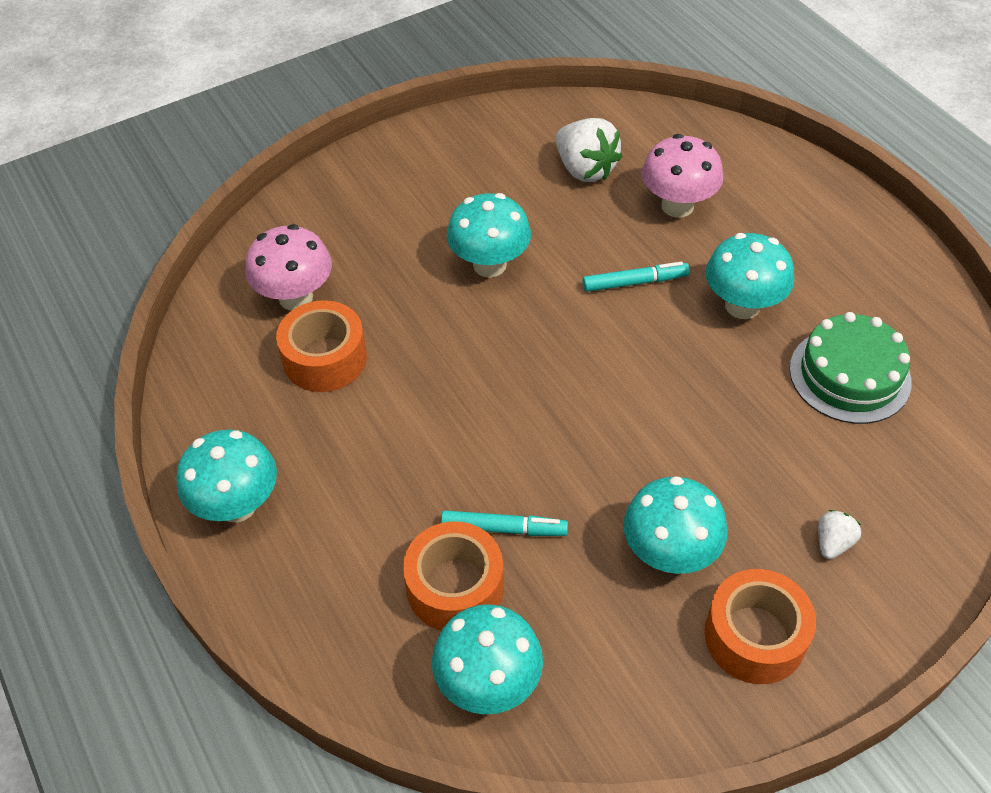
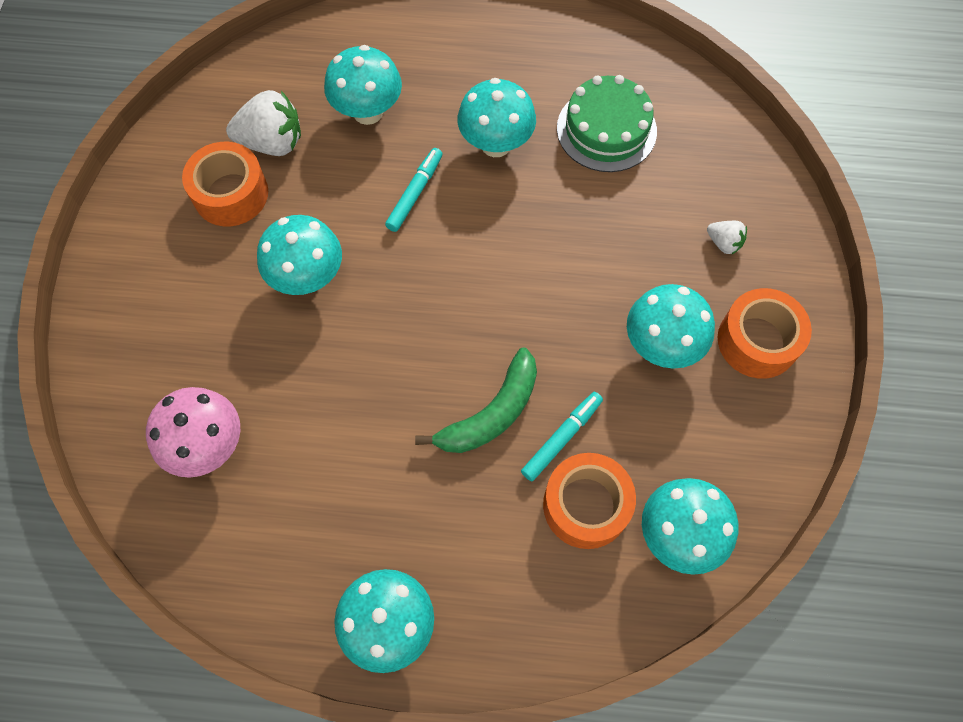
camera: 55 degrees left, 15 degrees up
orange tape [276,300,367,392] -> orange tape moved to [182,142,268,227]
pink mushroom [642,134,723,218] -> turquoise mushroom [324,45,402,125]
white strawberry [818,510,861,559] -> white strawberry turned 150 degrees clockwise [707,221,747,254]
none -> green banana [415,348,537,453]

